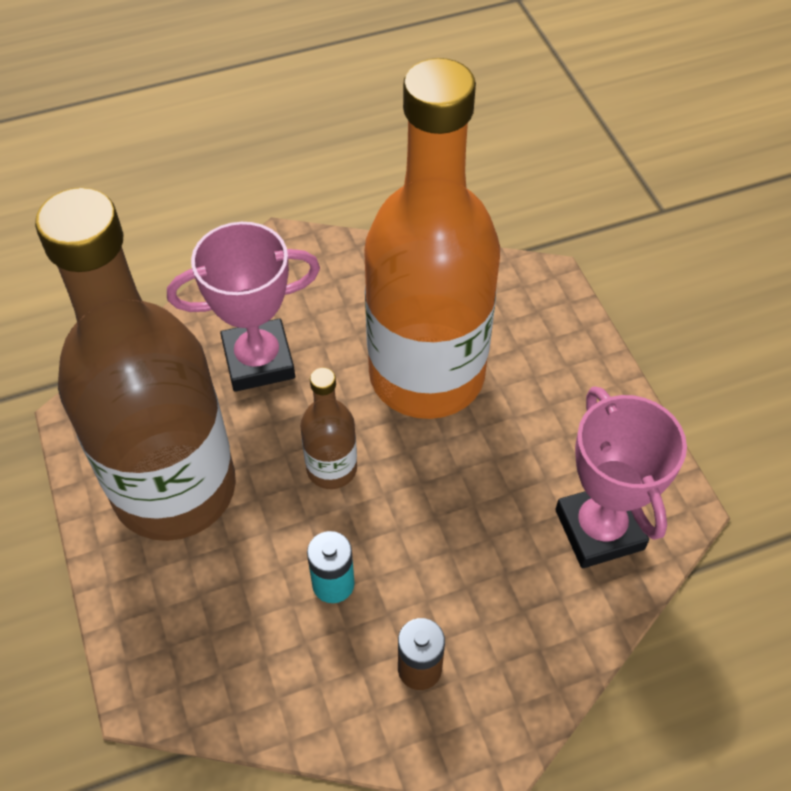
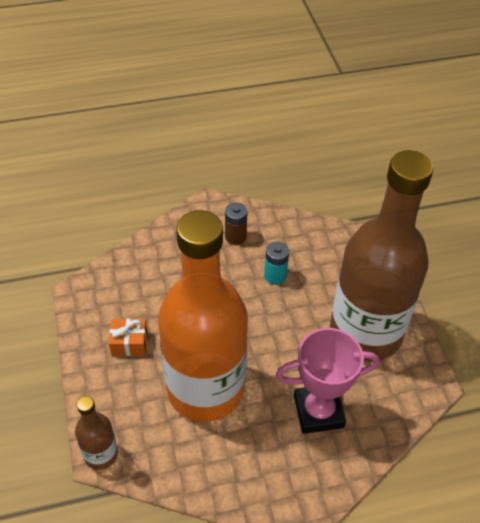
camera: 175 degrees left, 5 degrees down
brown bottle [300,368,357,489] -> brown bottle moved to [75,396,118,470]
pink trophy [555,386,687,568] -> none
none -> orange gift [109,319,147,356]

